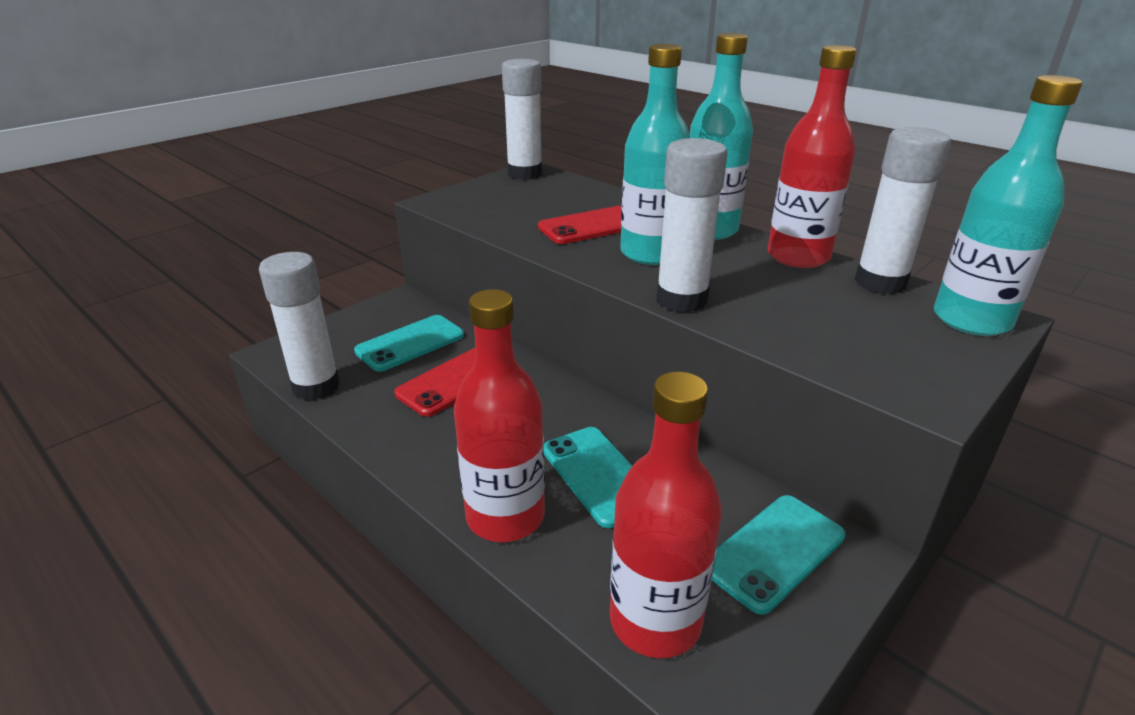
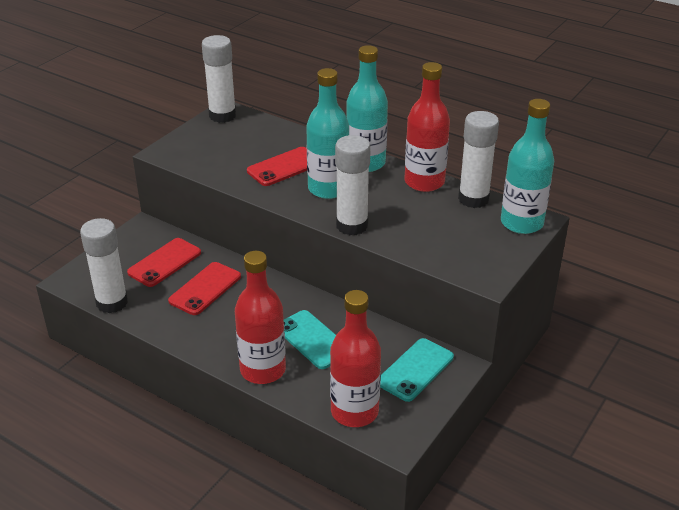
camera: 10 degrees left, 5 degrees up
turquoise phone [354,315,464,372] -> red phone [127,238,201,287]

